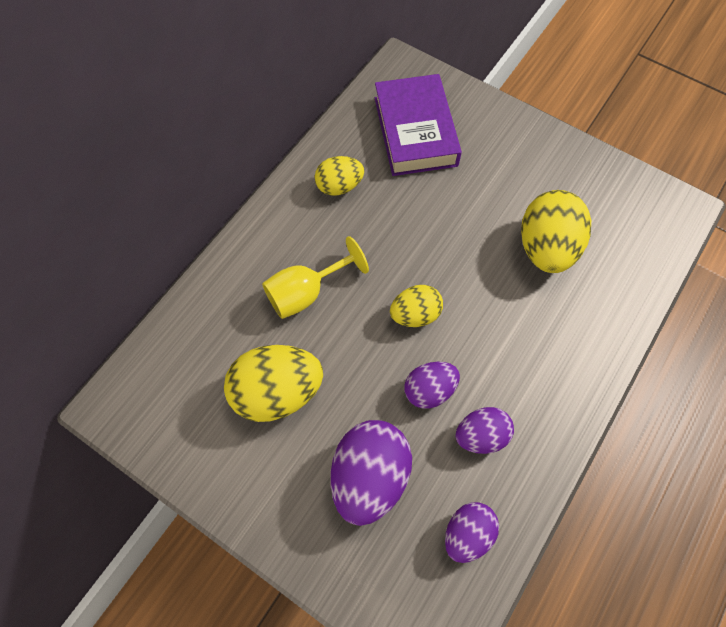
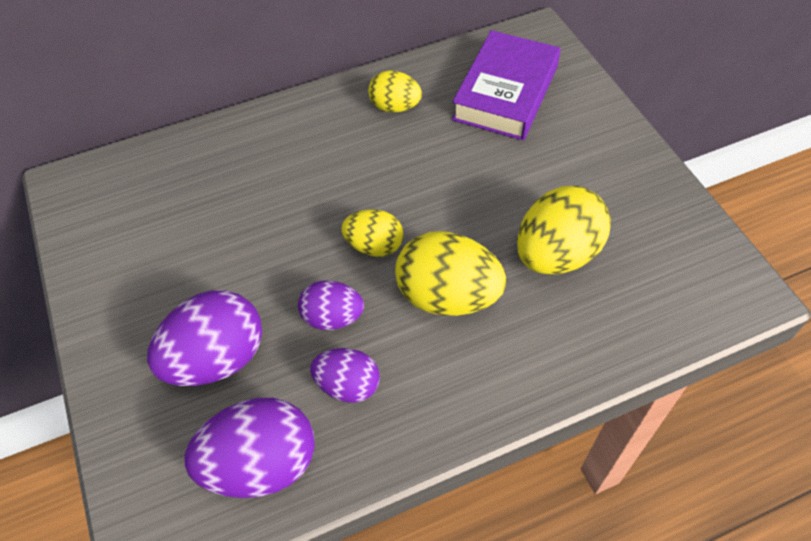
camera: 35 degrees right, 10 degrees down
yellow egg [224,345,323,422] -> yellow egg moved to [395,231,506,316]
yellow goblet [262,236,369,319] -> none
purple egg [445,502,499,563] -> purple egg [185,398,315,498], size x1.67

